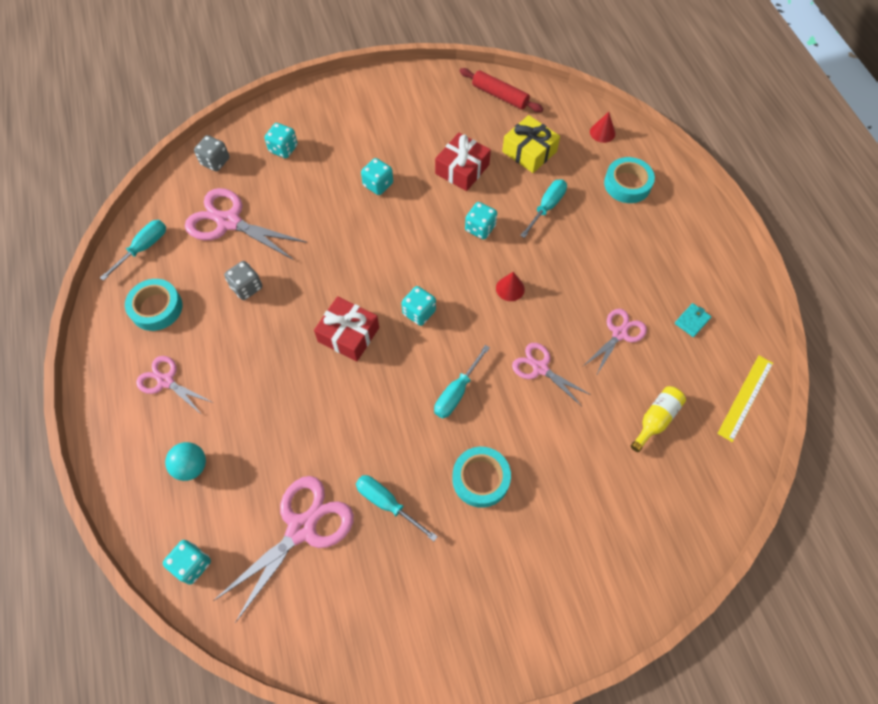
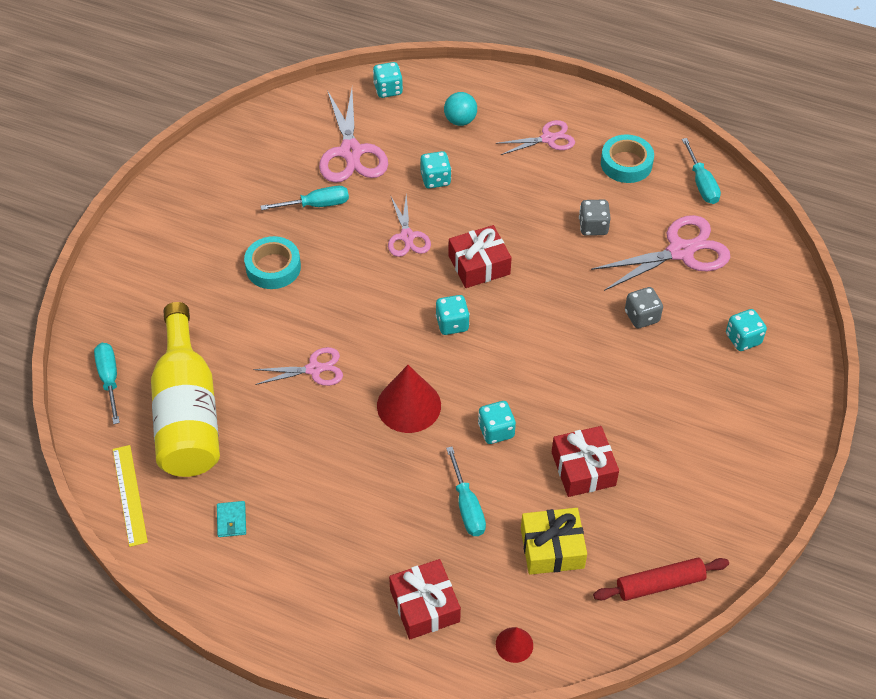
camera: 130 degrees right, 10 degrees down
grey dice [194,135,229,171] -> grey dice moved to [625,287,663,329]
turquoise dice [361,158,393,195] -> turquoise dice moved to [420,151,451,189]
turquoise screwdriver [434,345,490,418] -> turquoise screwdriver moved to [94,343,120,424]
red cone [496,272,525,301] -> red cone [377,365,441,433], size x1.91
pink scissors [585,309,647,376] -> pink scissors moved to [388,195,431,257]
turquoise tape [604,157,655,203] -> red gift [389,559,461,639]
yellow bottle [631,386,686,452] -> yellow bottle [151,302,220,477], size x2.34

